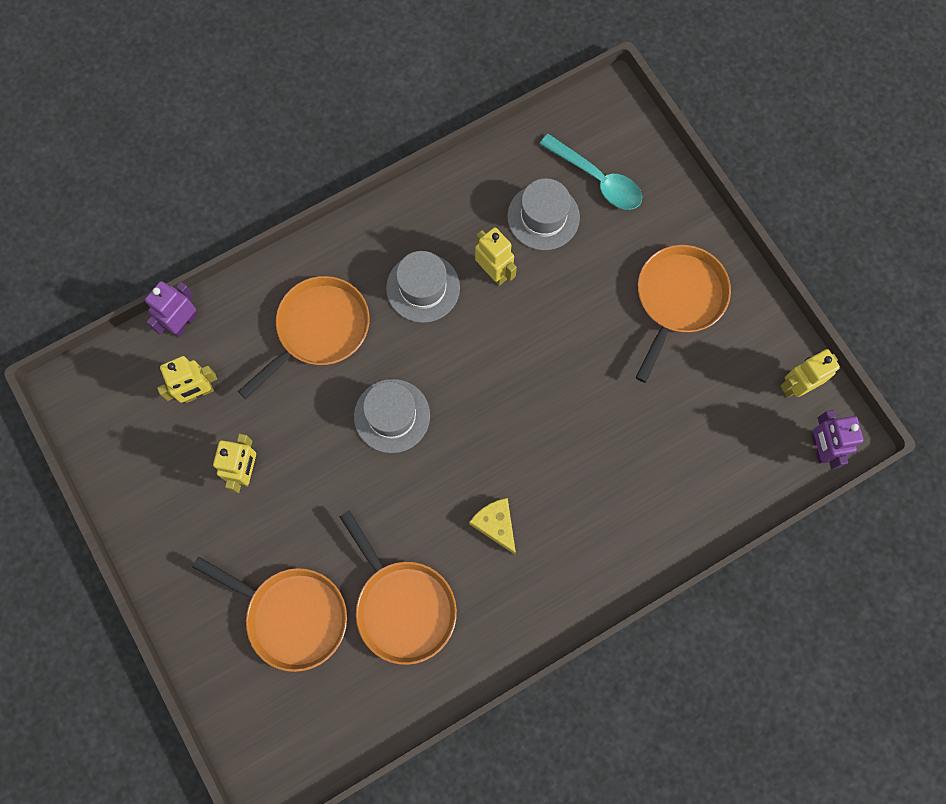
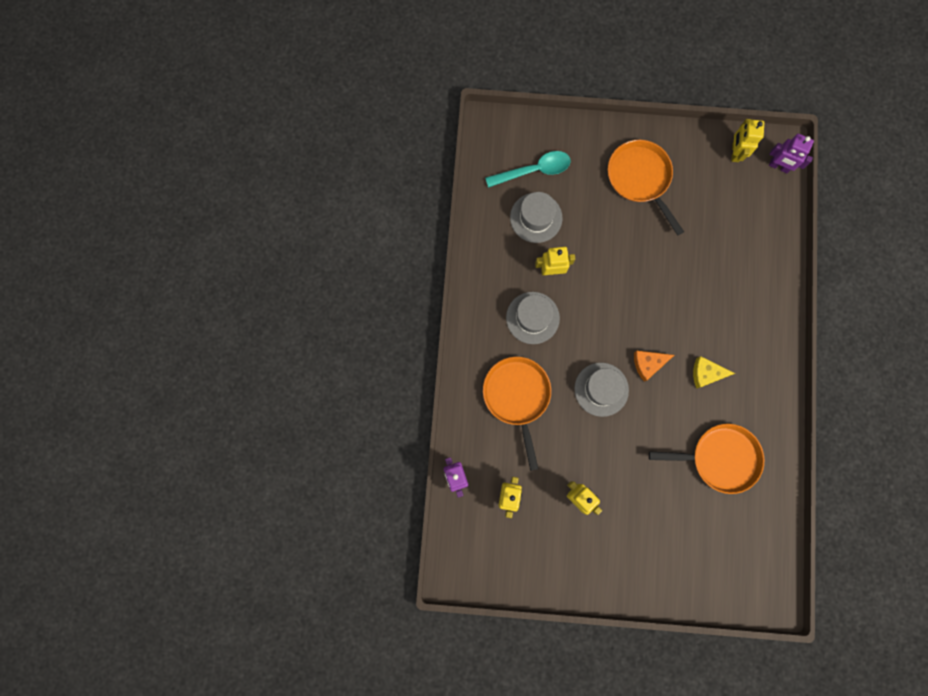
camera: 55 degrees left, 5 degrees up
orange pan [192,557,347,672] -> none
none -> orange cheese [634,351,674,382]

